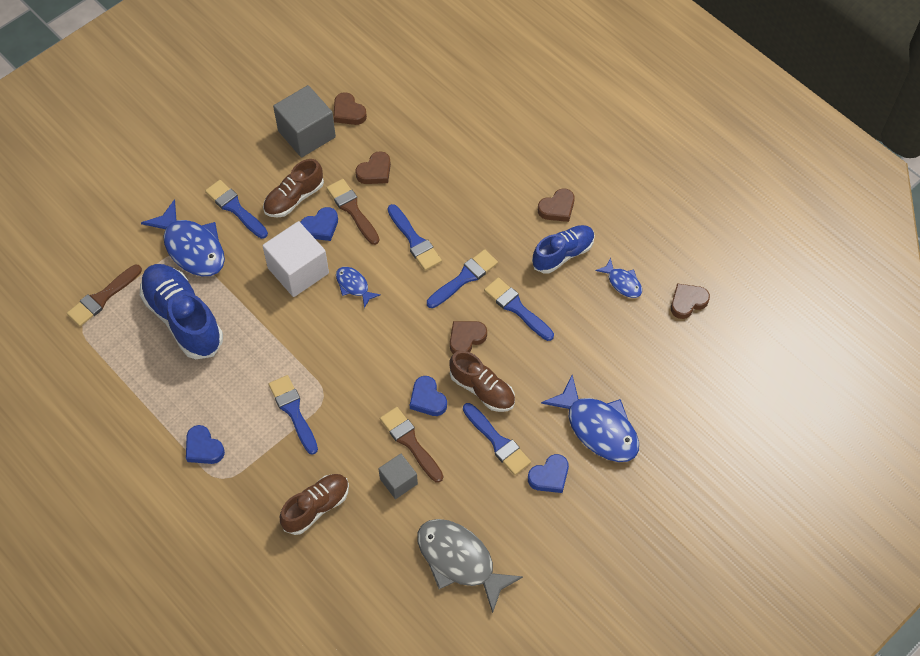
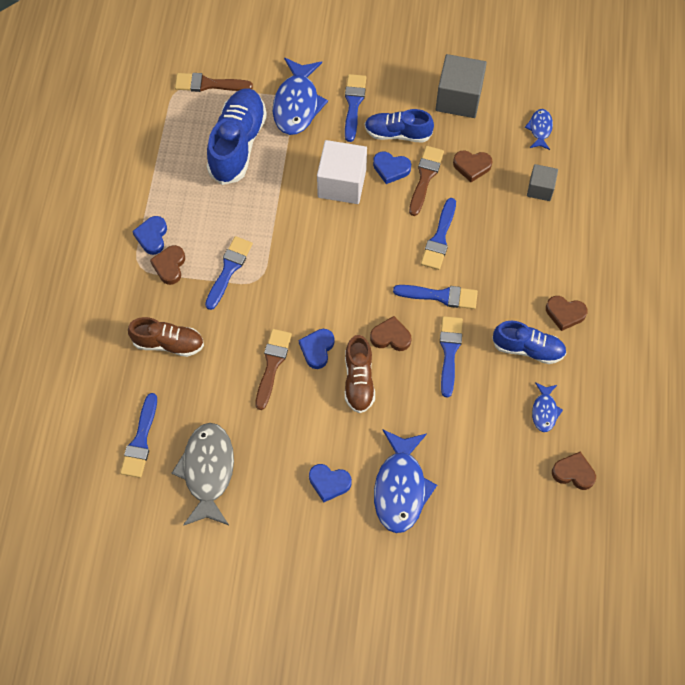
camera: 50 degrees right, 5 degrees up
brown shoe [263,159,324,218] -> blue shoe [365,109,434,143]
brown heart [333,92,367,125] -> brown heart moved to [150,245,185,285]
blue fish [336,267,381,308] -> blue fish moved to [525,109,553,150]
grey cube [379,454,418,499] -> grey cube moved to [527,164,558,201]
blue brush [463,403,531,475] -> blue brush moved to [120,393,157,478]

